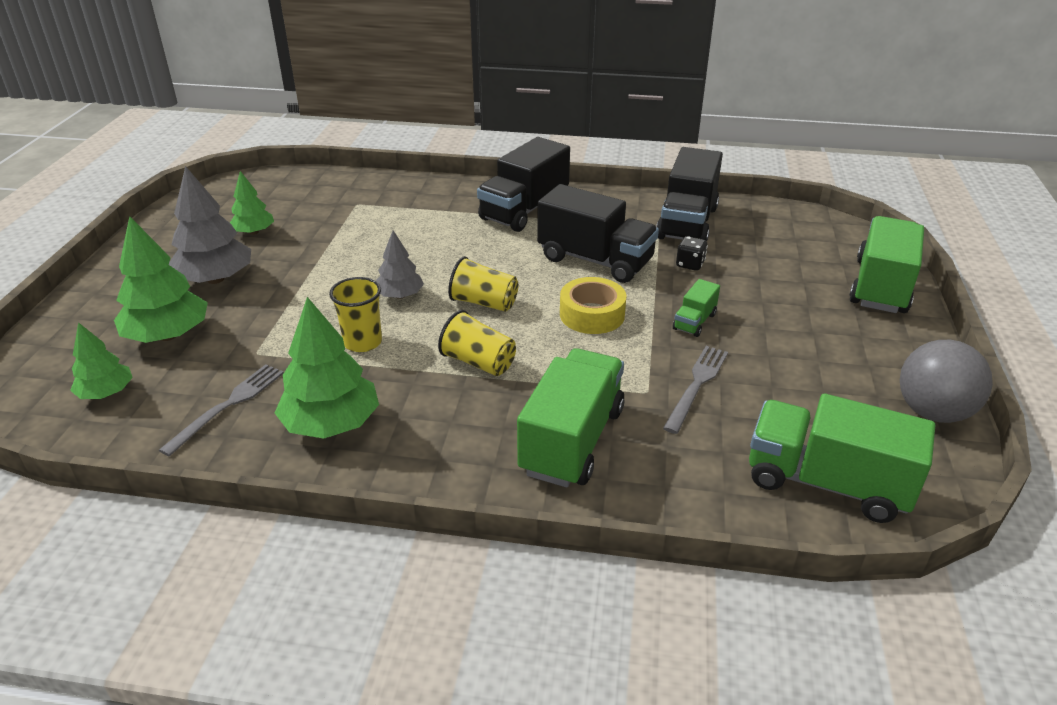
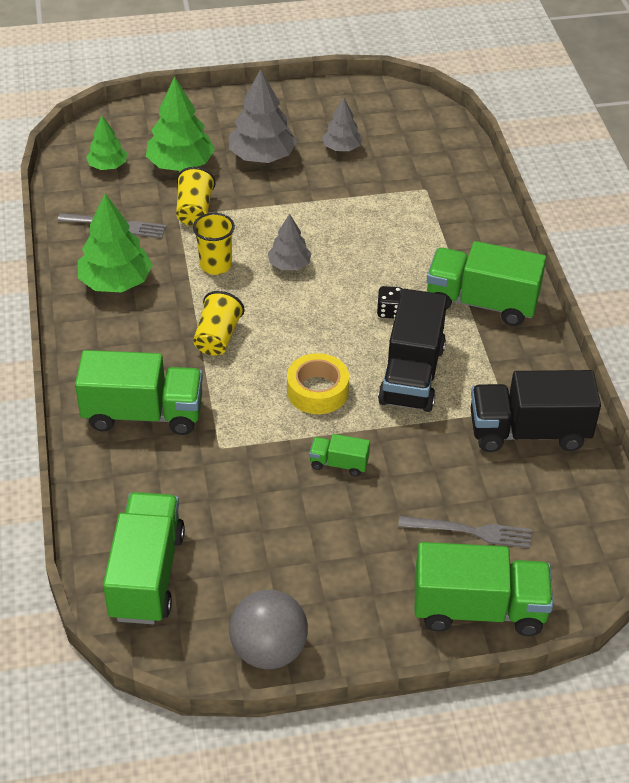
camera: 70 degrees right, 10 degrees up
green tree [230,171,274,235] -> grey tree [322,98,362,151]
yellow cup [448,256,518,312] -> yellow cup moved to [176,167,216,226]
black truck [477,137,570,232] -> green truck [427,241,546,326]
grey fork [663,346,728,434] -> grey fork moved to [398,516,531,548]
black dice [676,236,708,271] -> black dice moved to [377,286,402,319]

